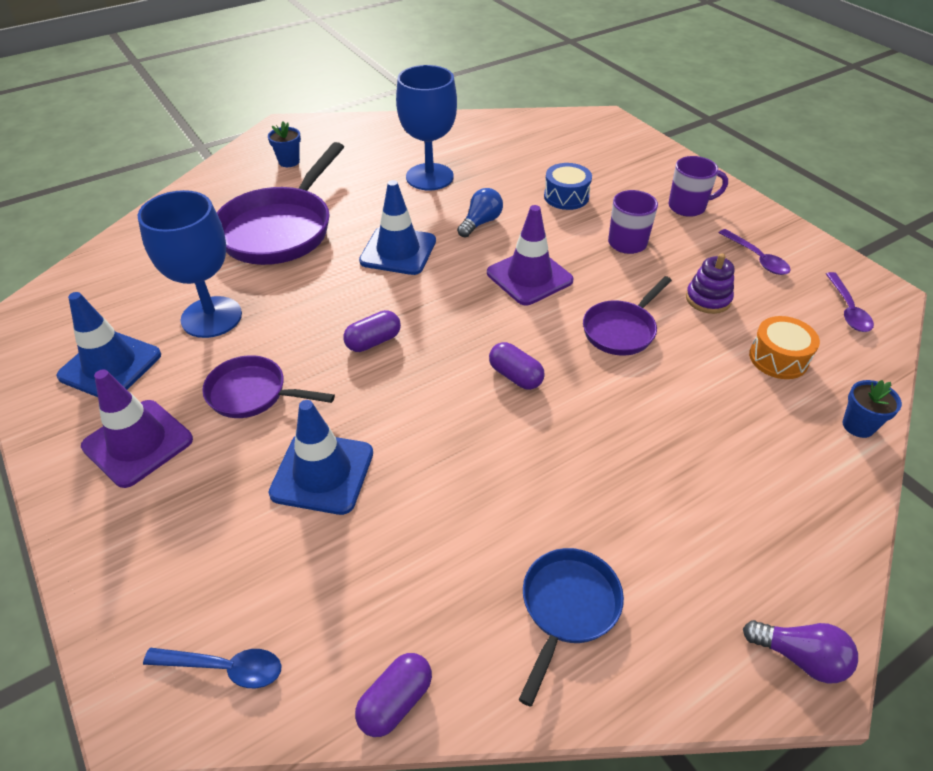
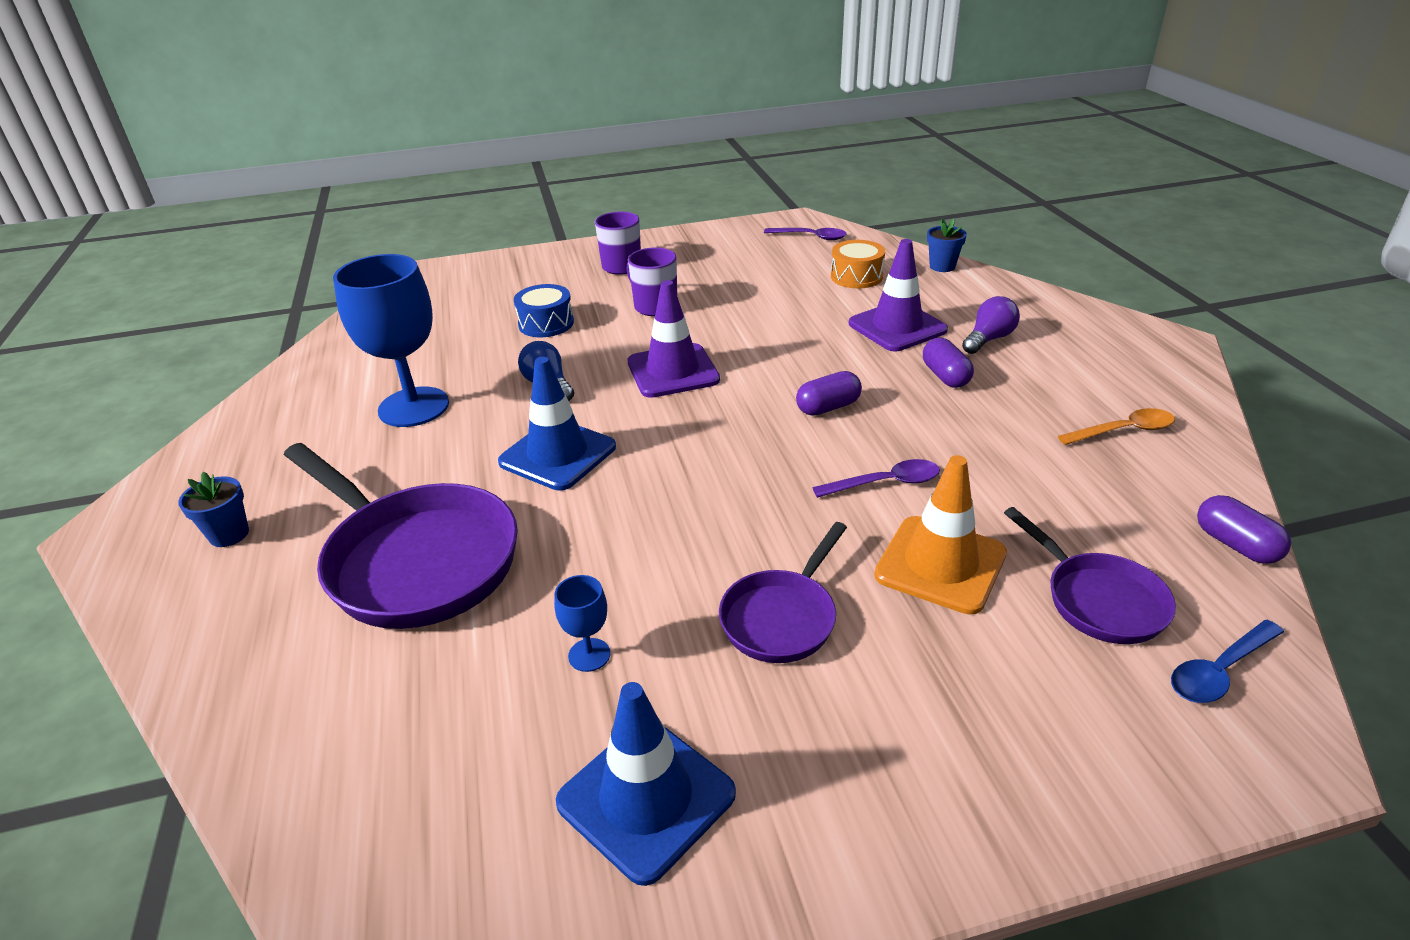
camera: 70 degrees left, 10 degrees down
purple traffic cone [81,369,193,488] -> purple traffic cone moved to [849,239,948,351]
blue goblet [138,190,242,338] -> blue goblet [554,575,611,672], size x0.43
blue spoon [143,648,282,688] -> blue spoon turned 150 degrees counterclockwise [1171,620,1284,703]
blue traffic cone [268,400,373,515] -> orange traffic cone [874,455,1007,615]
purple capsule [343,310,401,352] -> purple capsule moved to [923,338,974,388]
blue pan [519,548,624,707] -> orange spoon [1058,408,1175,445]
purple pan [583,276,672,356] -> purple pan moved to [1004,507,1176,644]
purple stacking toy [686,253,735,314] -> none
purple spoon [719,229,791,275] -> purple spoon moved to [812,459,940,498]
purple light bulb [743,620,858,683] -> purple light bulb moved to [962,296,1020,354]

